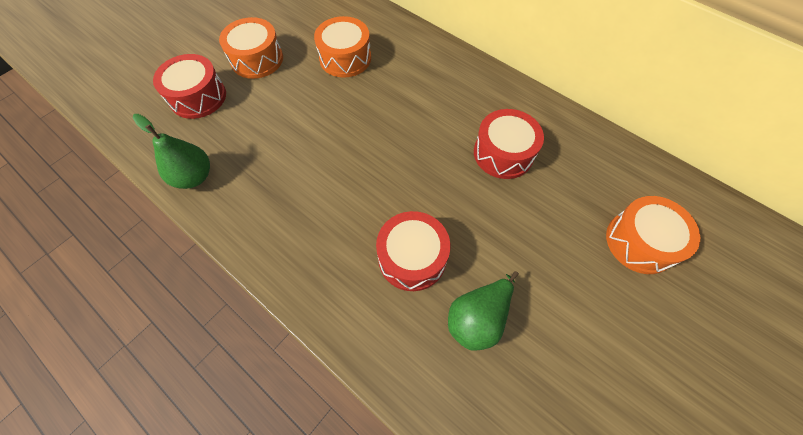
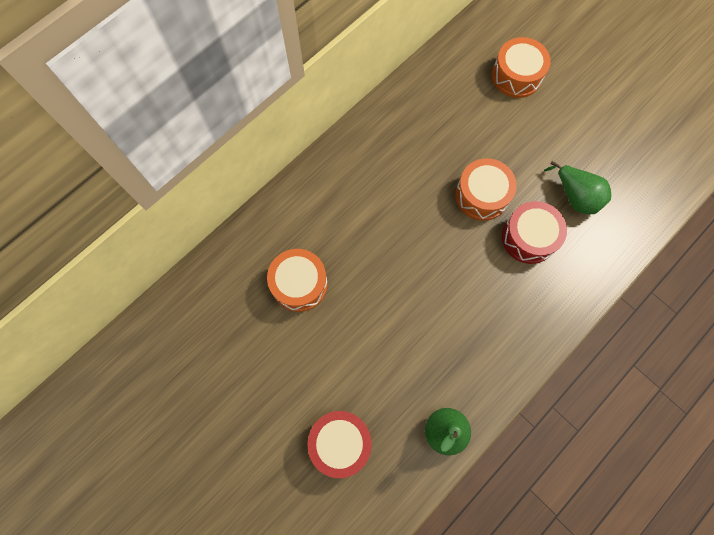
camera: 85 degrees left, 10 degrees up
orange drum [219,17,283,79] -> orange drum moved to [455,158,517,221]
red drum [474,109,544,179] -> none

